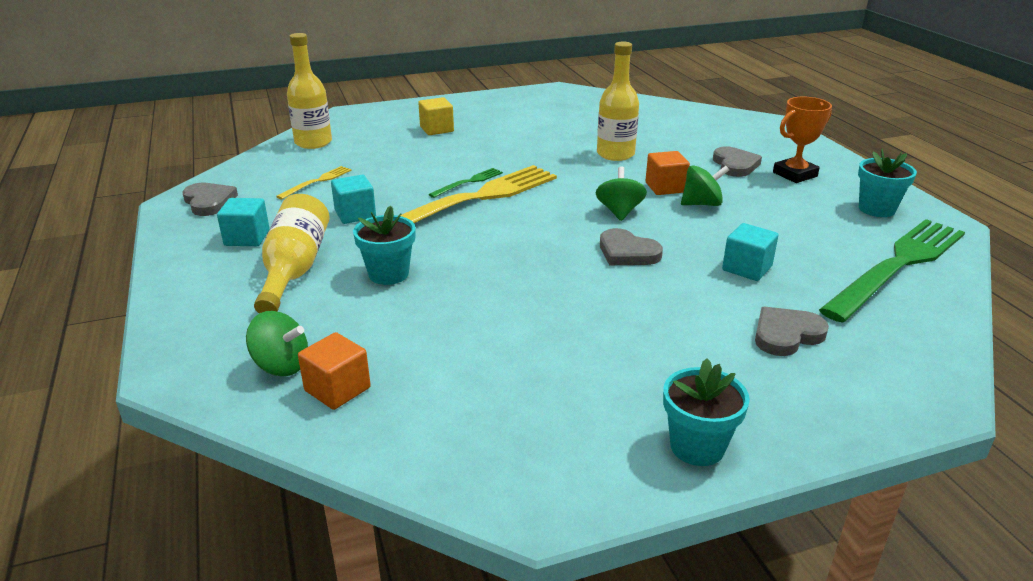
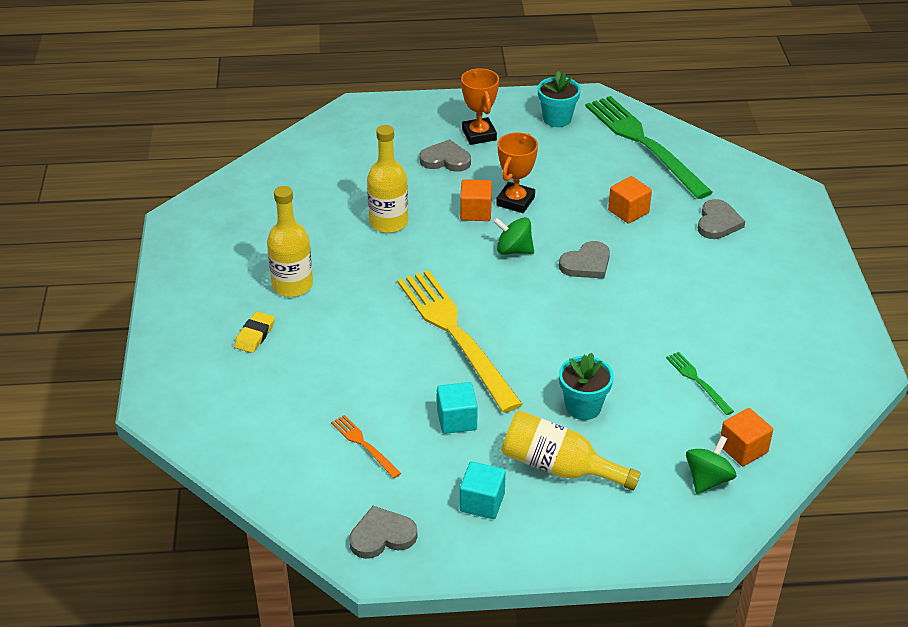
camera: 75 degrees left, 10 degrees up
yellow fork [276,166,352,199] -> orange fork [331,415,401,478]
yellow bottle [287,33,332,149] -> yellow bottle moved to [267,186,313,297]
yellow cube [418,97,454,135] -> yellow eraser [234,311,275,353]
green fork [428,168,503,198] -> green fork moved to [666,352,734,415]
turquoise flower pot [663,358,750,466] -> none
green spinning top [681,165,729,206] -> orange trophy [496,132,538,213]
turquoise cube [722,223,778,281] -> orange cube [608,176,652,224]
grey heart [755,306,829,356] -> grey heart turned 150 degrees counterclockwise [698,199,745,239]

